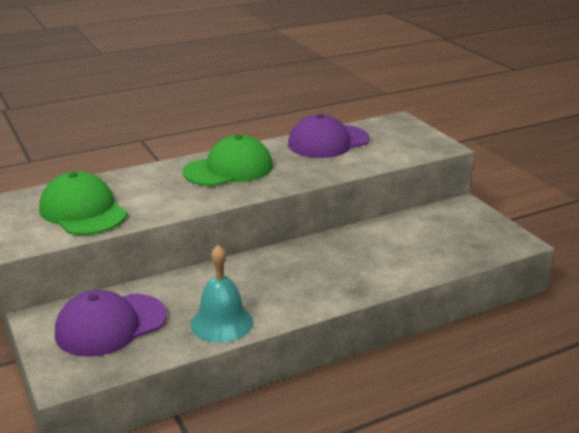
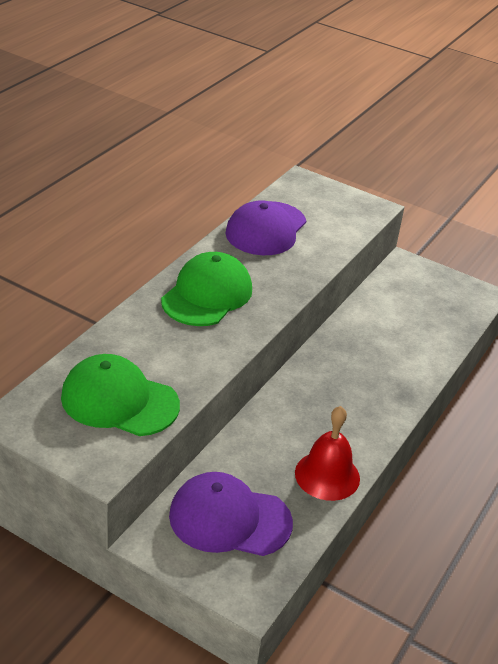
camera: 35 degrees left, 10 degrees up
purple cap [55,290,167,357] -> purple cap turned 75 degrees clockwise [169,472,293,556]
turquoise bell [191,245,253,343] -> red bell [295,406,360,501]

